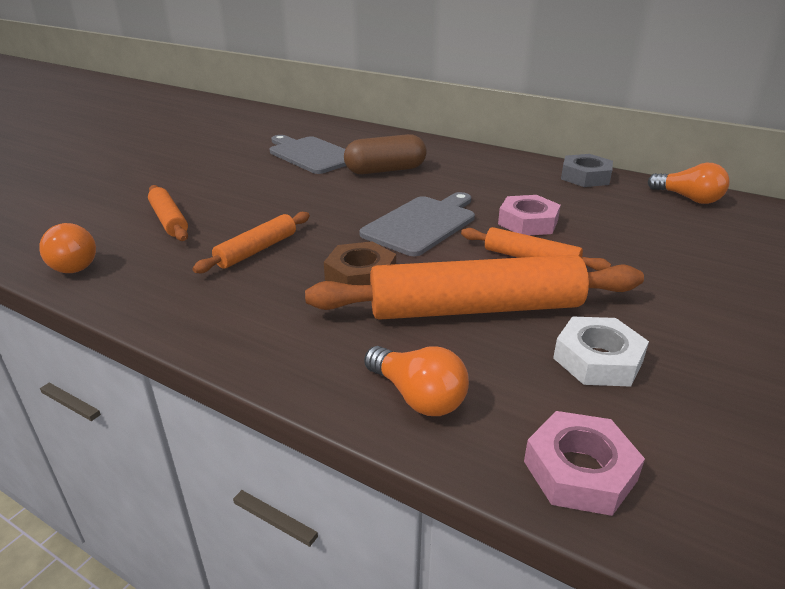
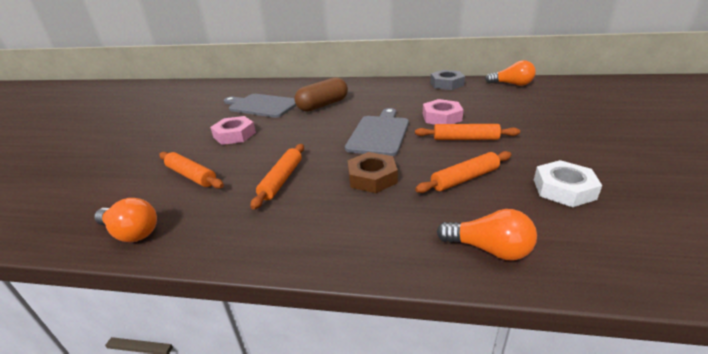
camera: 20 degrees left, 0 degrees up
orange rolling pin [305,255,644,320] -> orange rolling pin [415,151,512,193], size x0.52
pink nut [524,411,645,516] -> pink nut moved to [210,116,256,145]

